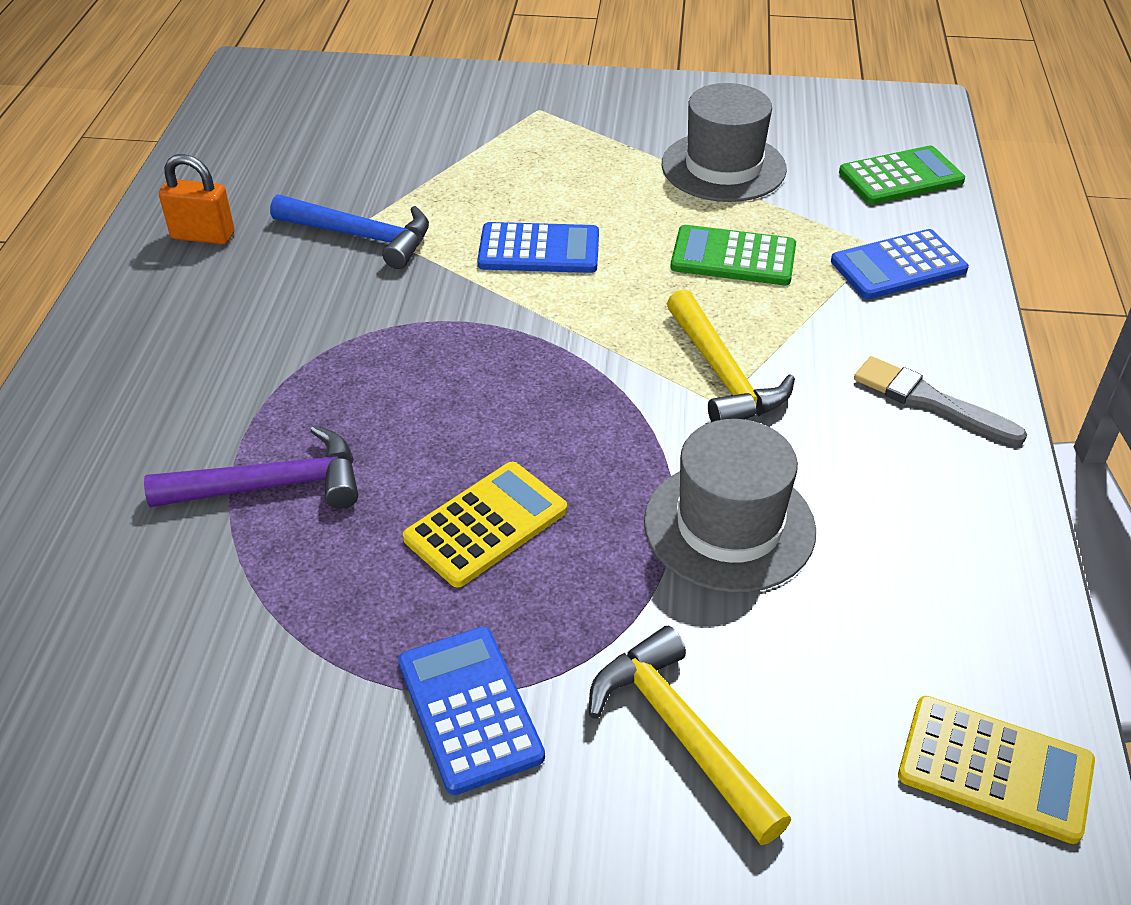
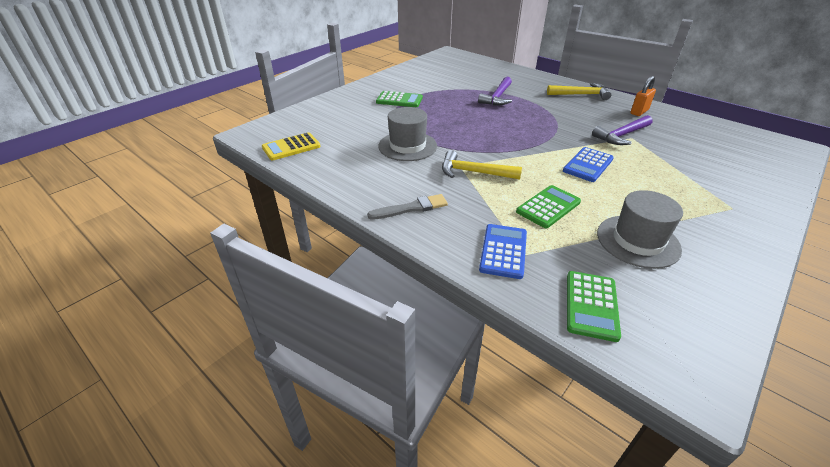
camera: 125 degrees right, 5 degrees down
blue hammer [270,194,429,269] -> purple hammer [592,115,653,145]
blue calculator [398,627,545,795] -> green calculator [376,91,423,107]
yellow calculator [403,462,567,588] -> none
yellow hammer [589,626,791,845] -> yellow hammer moved to [547,83,612,100]

